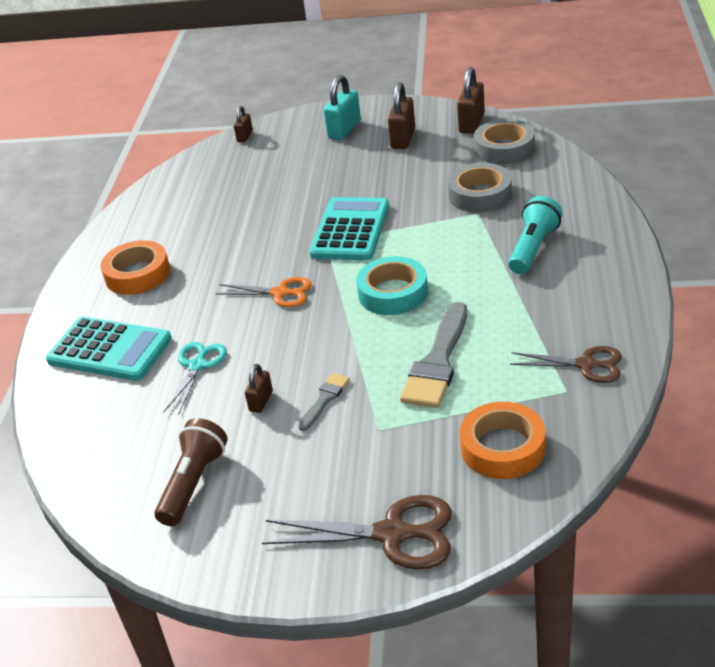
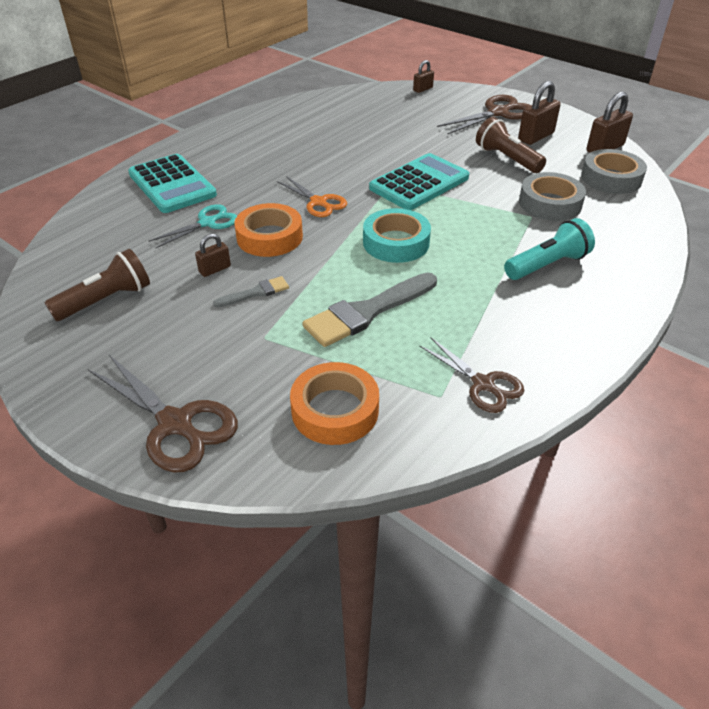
camera: 30 degrees right, 5 degrees up
orange tape [100,240,170,295] -> orange tape moved to [234,203,303,257]
turquoise padlock [323,75,361,140] -> brown scissors [437,95,531,135]
none -> brown flashlight [476,117,546,173]

